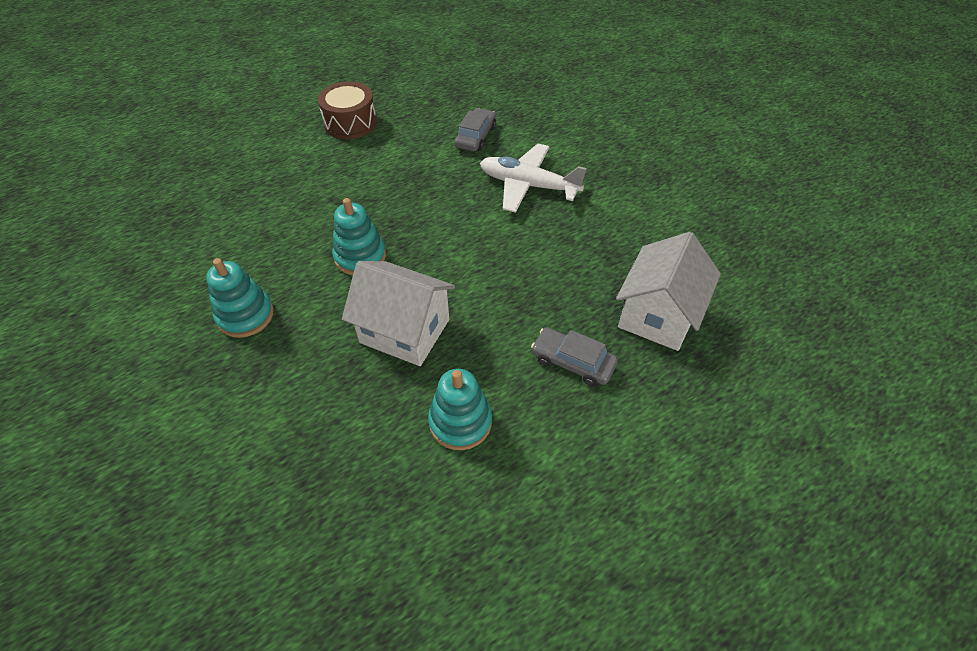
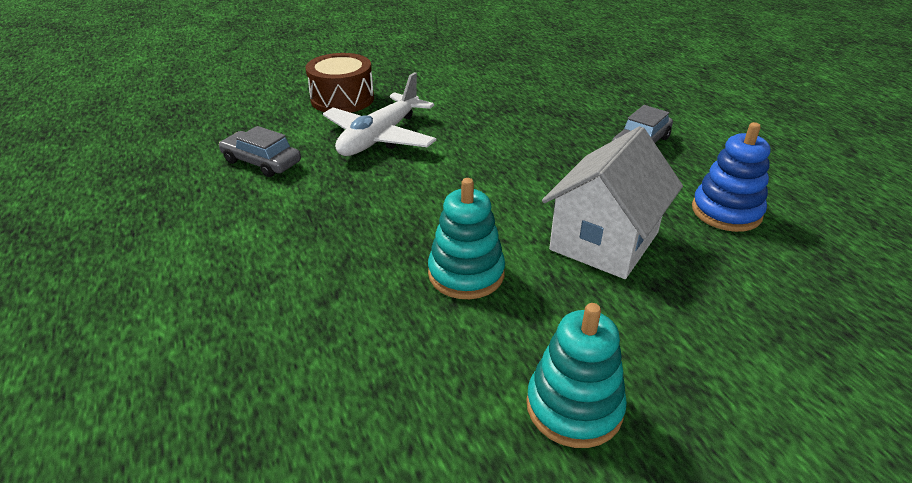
camera: 80 degrees left, 15 degrees down
brown drum [318,81,377,139] -> brown drum moved to [305,53,374,113]
turquoise stacking toy [428,369,492,450] -> blue stacking toy [692,122,771,232]
white house [616,232,721,351] -> none

